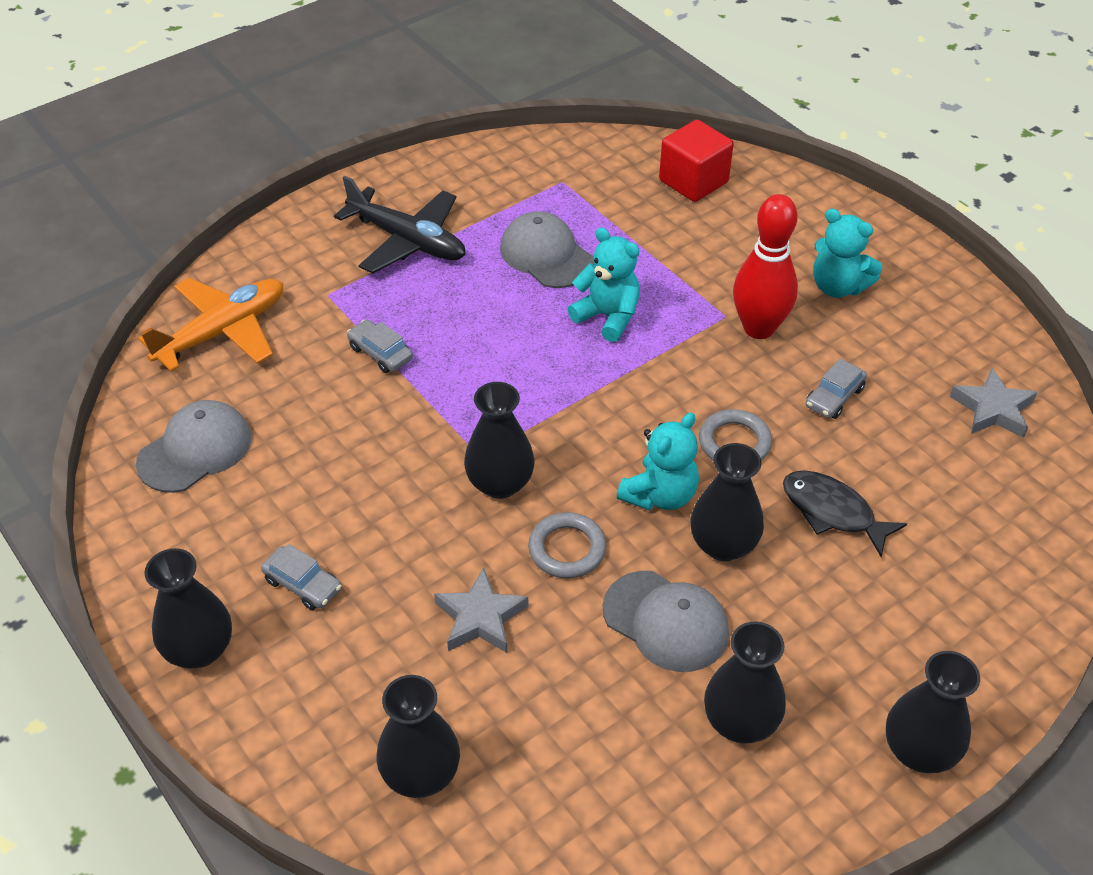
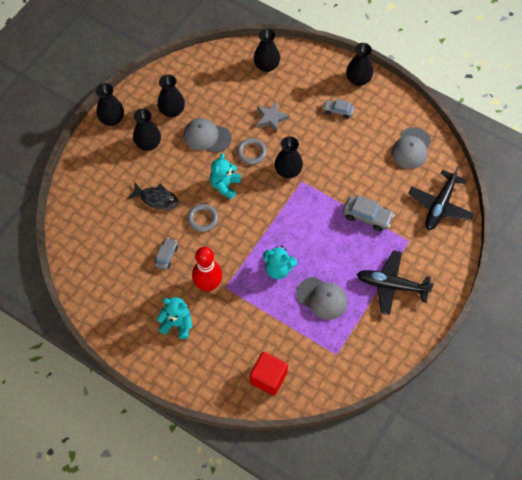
camera: 160 degrees right, 15 degrees up
orange plane [138,278,283,371] -> black plane [408,166,474,230]
grey car [347,320,413,373] -> grey car [343,195,395,231], size x1.52
black vase [690,443,764,561] -> black vase moved to [133,108,161,151]
grey star [950,368,1037,438] -> none

